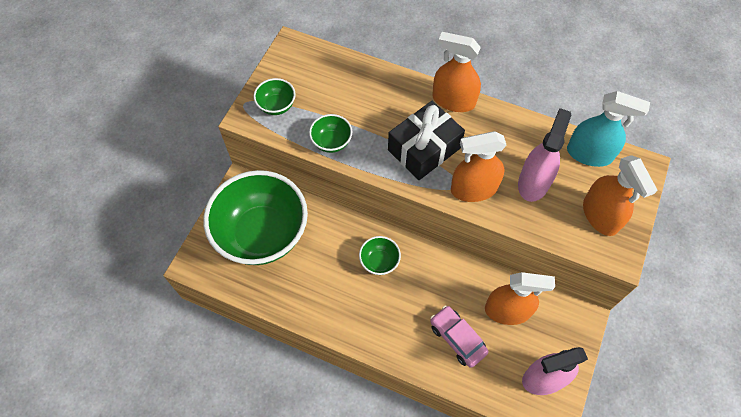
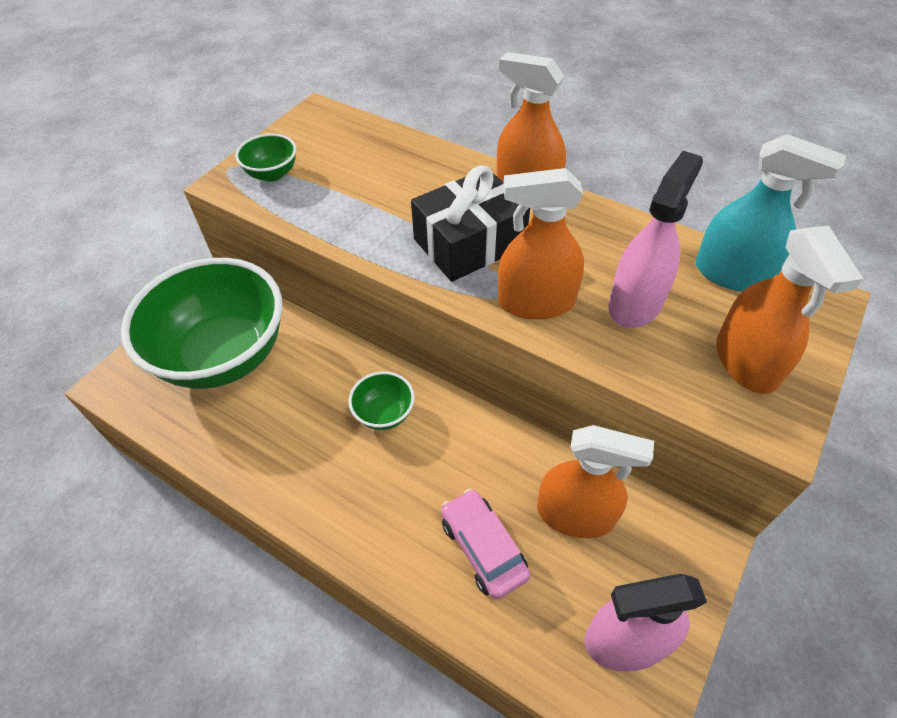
camera: 10 degrees right, 10 degrees down
green bowl [309,114,352,153] -> none

